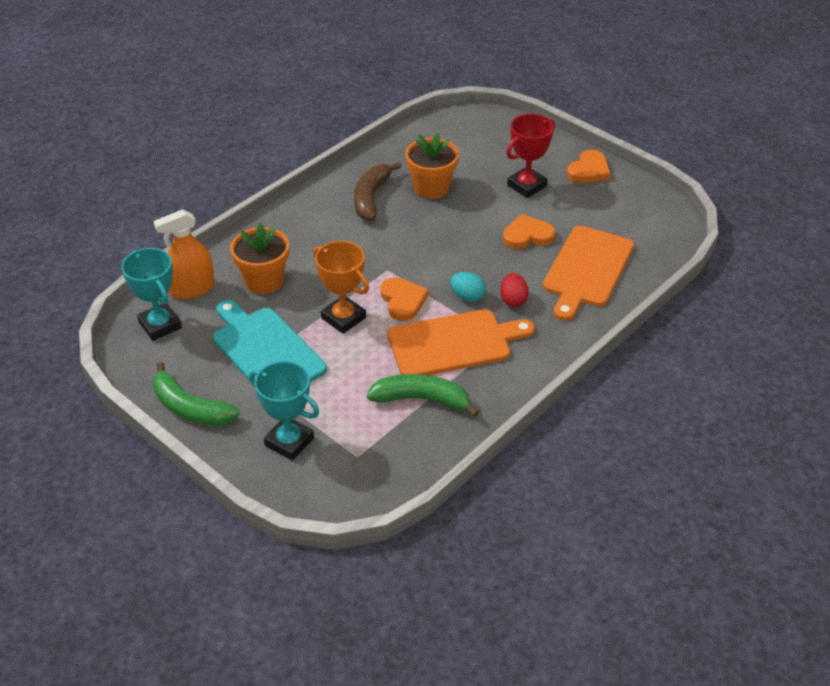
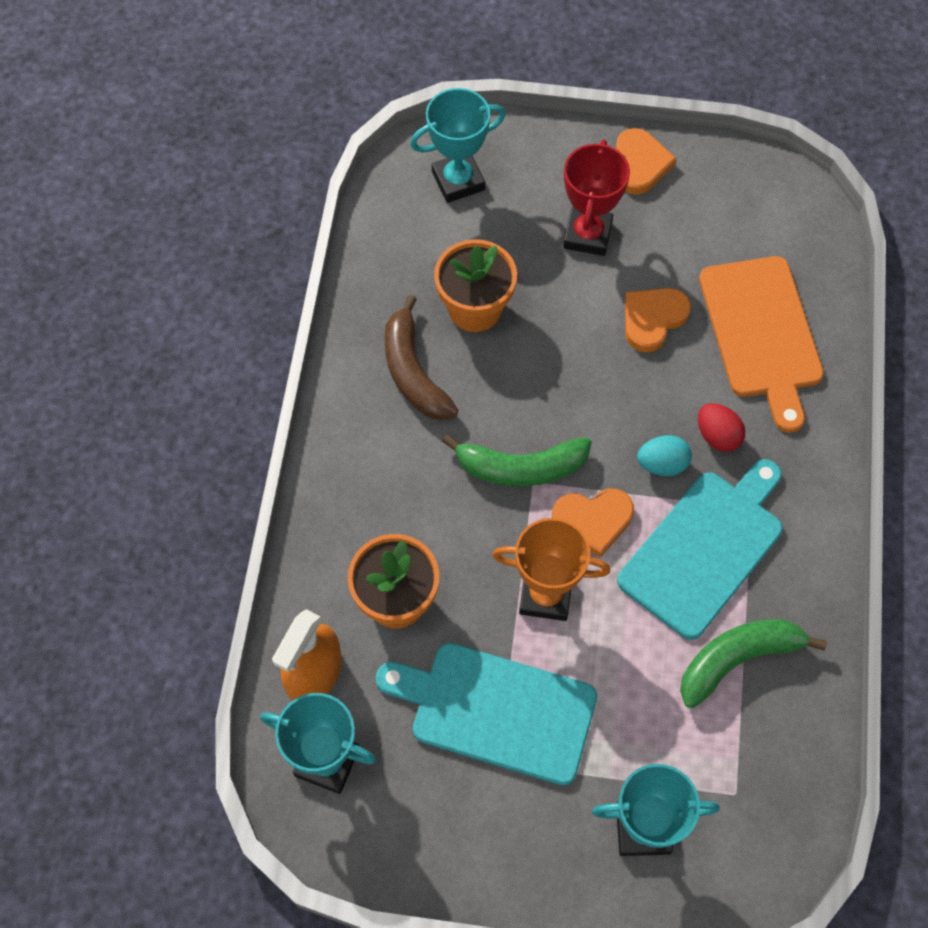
camera: 35 degrees left, 20 degrees up
green banana [153,362,240,426] -> green banana moved to [442,434,592,486]
orange heart [380,277,429,321] -> orange heart turned 135 degrees clockwise [552,488,634,558]
orange cutting board [387,309,535,375] -> turquoise cutting board [617,459,783,640]
none -> turquoise trophy [410,88,506,203]

